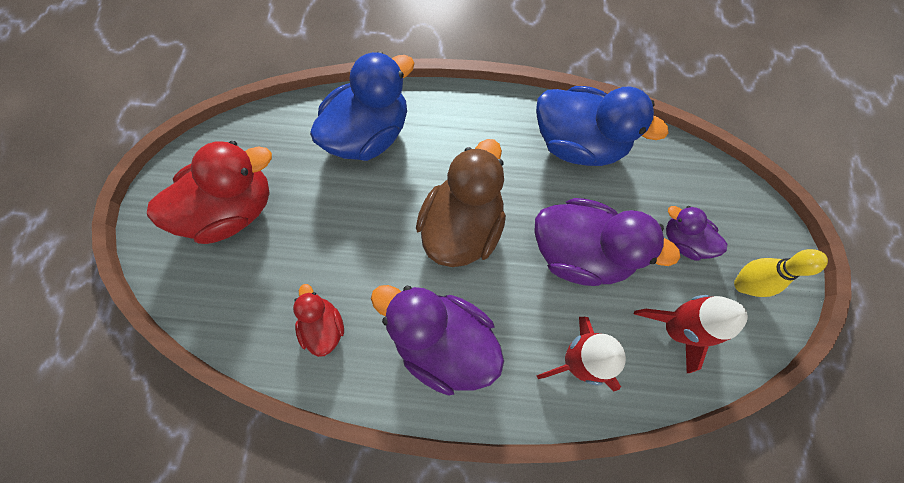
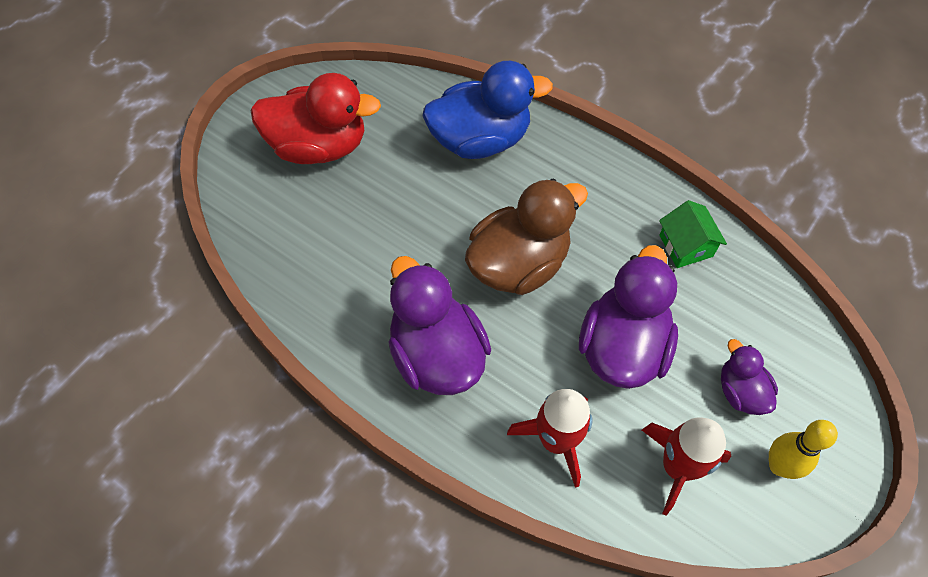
camera: 30 degrees right, 10 degrees down
red duck [293,284,344,357] -> none
purple duck [534,198,680,286] -> purple duck turned 120 degrees counterclockwise [579,245,678,389]
blue duck [536,86,669,166] -> green house [659,200,727,268]

